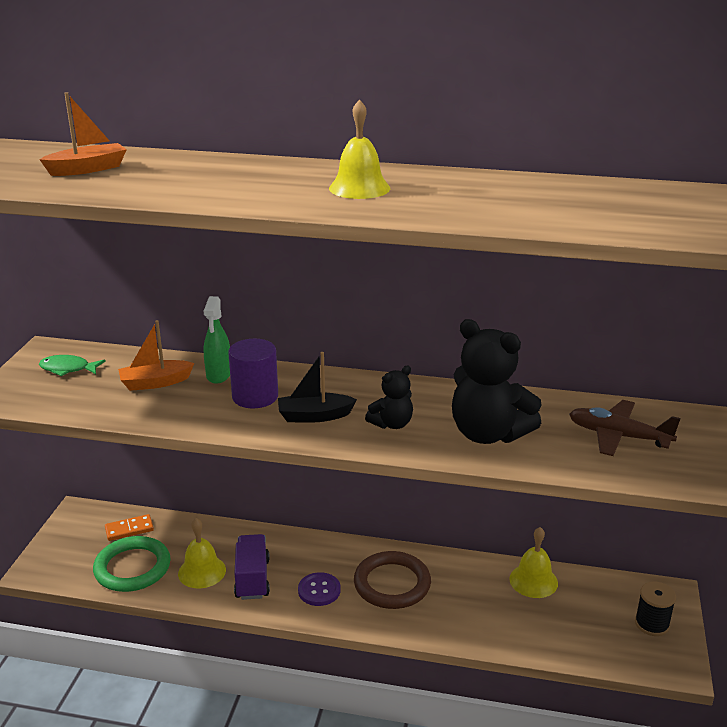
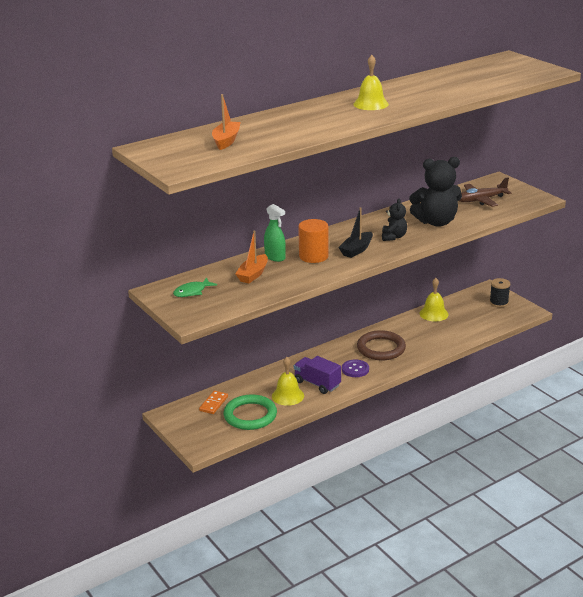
camera: 45 degrees left, 0 degrees up
purple cylinder [228,339,278,408] -> orange cylinder [298,219,329,263]

